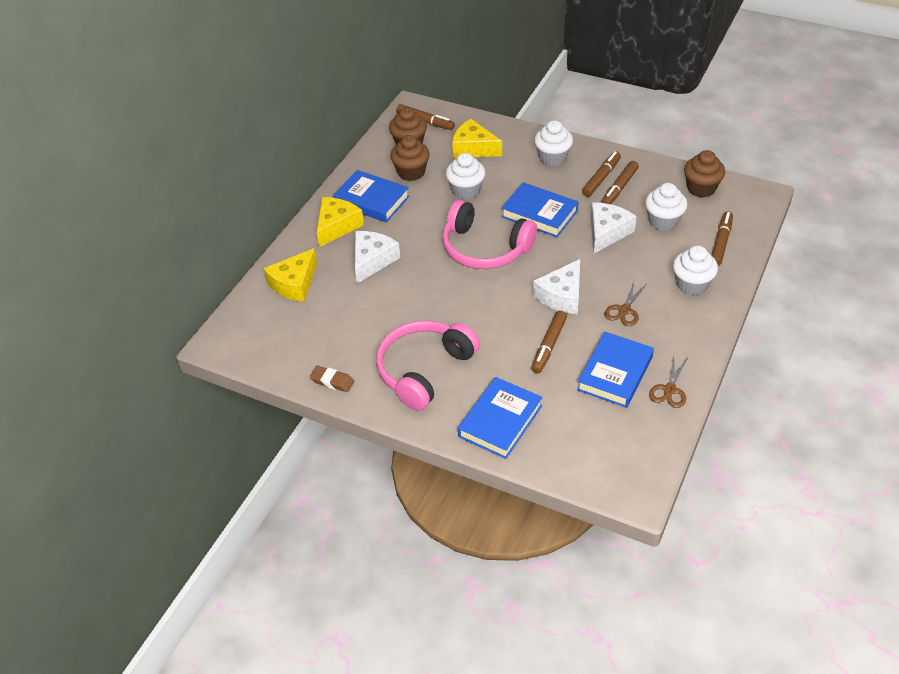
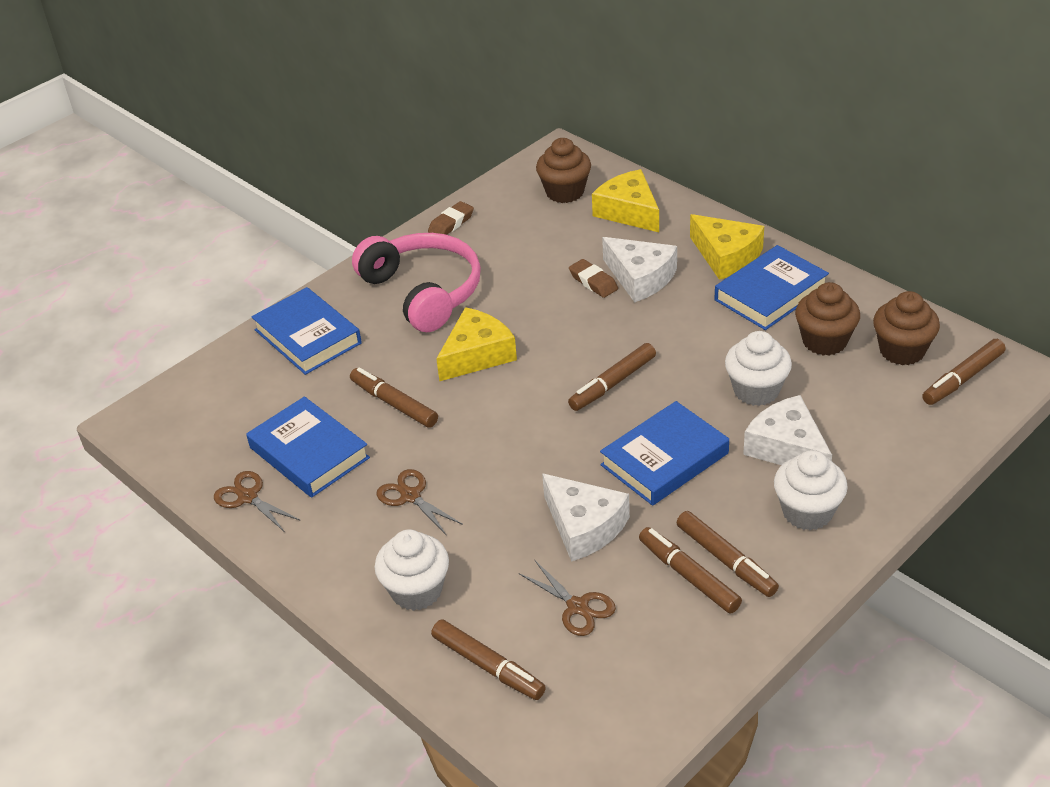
camera: 110 degrees right, 5 degrees down
pink headphones [442,200,537,269] -> brown marker [568,343,656,411]
yellow cheese [452,119,502,158] -> yellow cheese moved to [436,307,517,381]
white cheese [533,259,580,314] -> white cheese moved to [743,395,832,465]
white cupcake [645,183,688,231] -> brown scissors [519,561,616,636]
brown cupcake [684,150,725,198] -> brown cupcake moved to [536,138,591,203]
none -> brown eraser [569,259,618,298]

